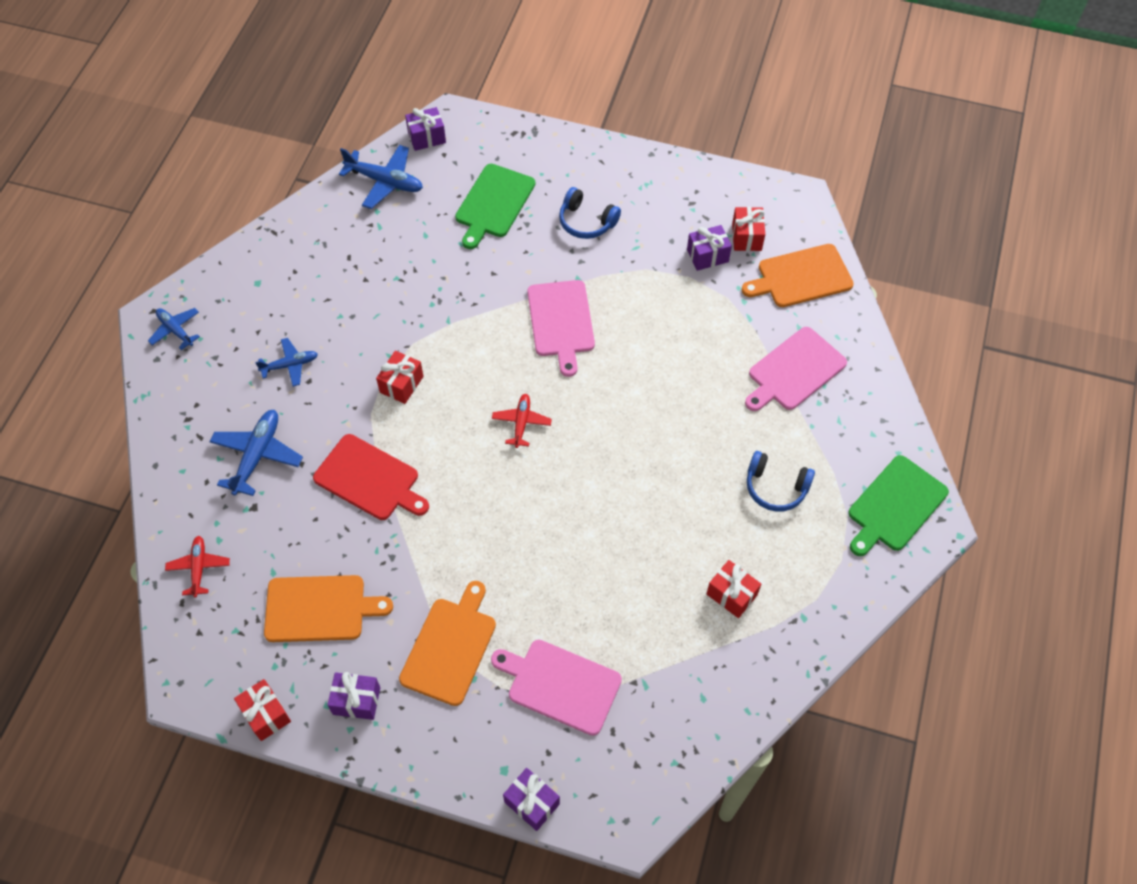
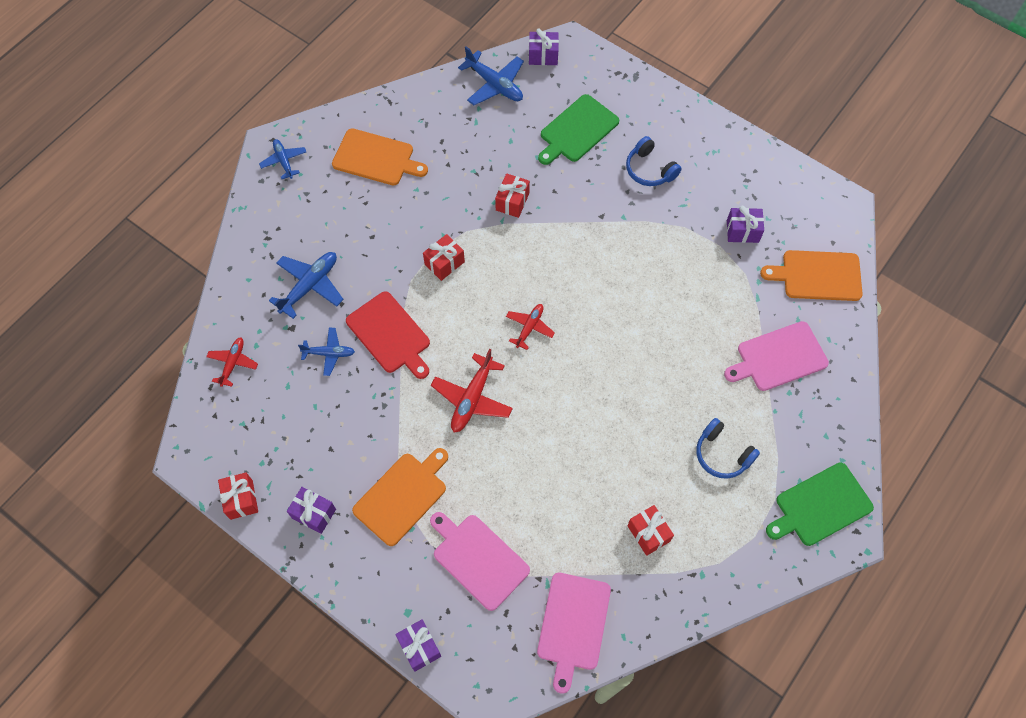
camera: 20 degrees right, 5 degrees up
blue plane [255,338,318,387] -> blue plane moved to [298,328,355,376]
orange cutting board [264,575,393,642] -> orange cutting board moved to [332,129,428,185]
pink cutting board [527,280,595,377] -> pink cutting board moved to [537,573,611,694]
red gift [732,207,765,251] -> red gift moved to [495,173,530,218]
none -> red plane [431,349,513,432]

